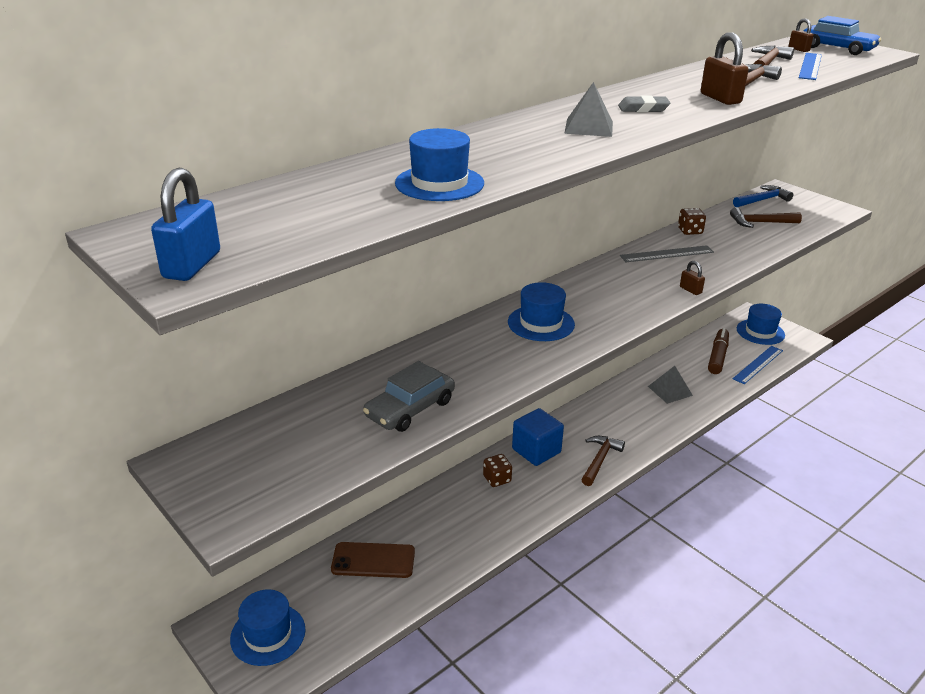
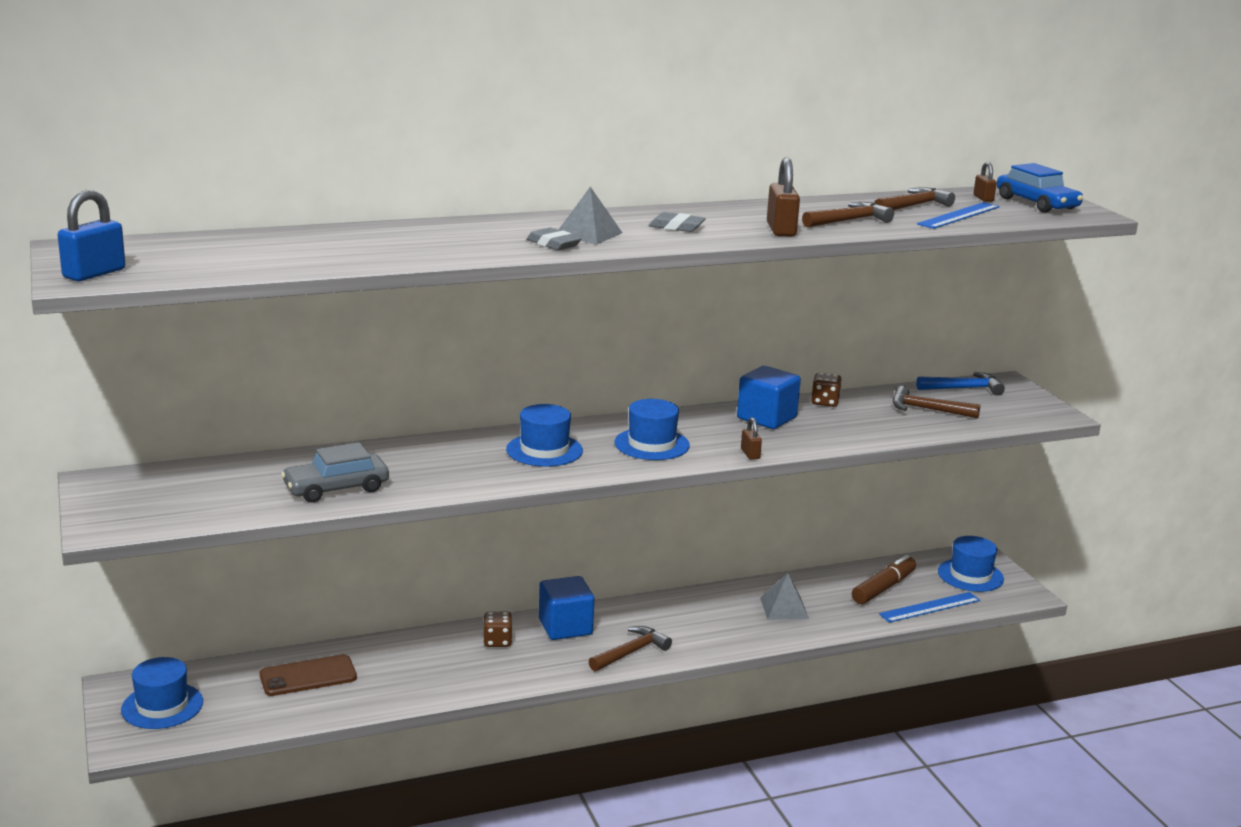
camera: 20 degrees right, 10 degrees down
brown phone [331,542,415,578] -> brown phone turned 45 degrees counterclockwise [260,654,357,696]
blue hat [395,128,484,201] -> blue hat moved to [614,399,690,460]
grey ruler [620,245,714,262] -> blue cube [737,366,801,429]
none -> grey eraser [527,228,581,250]

